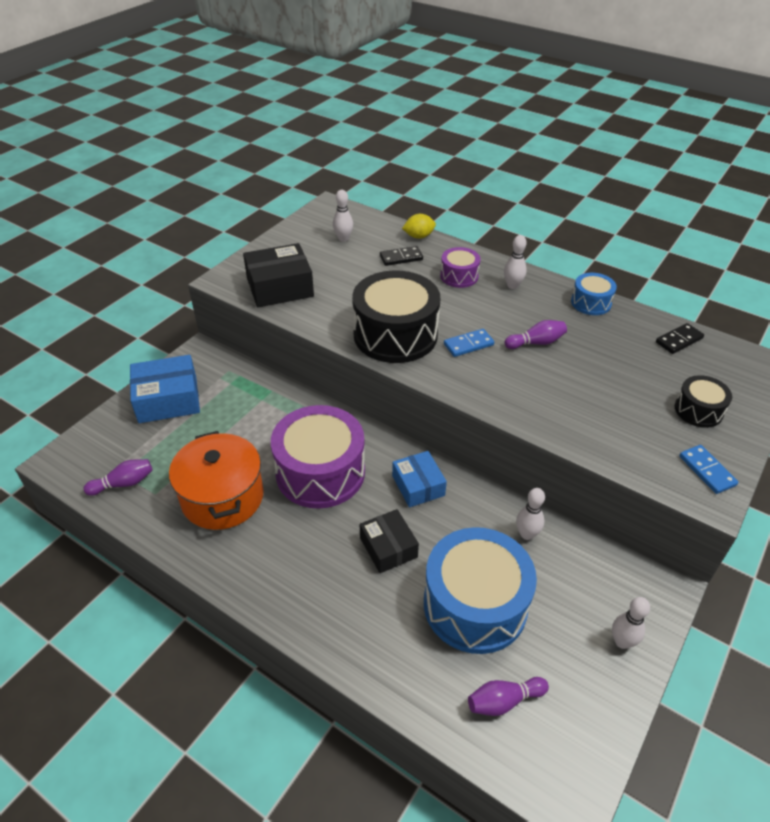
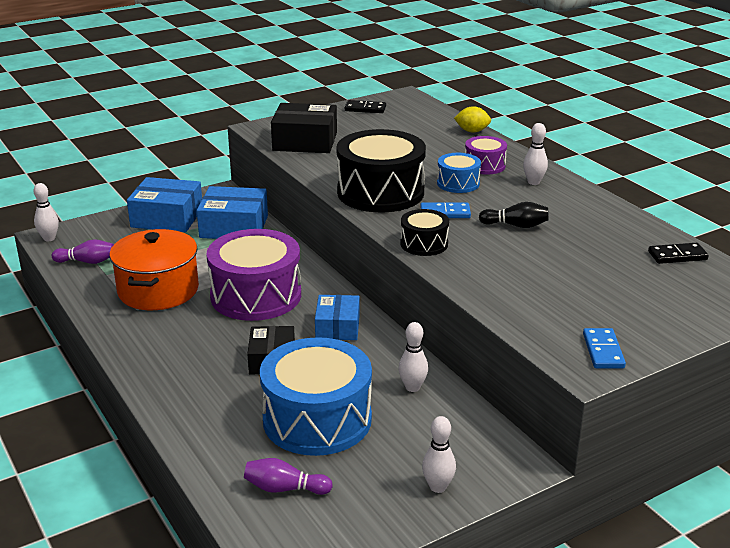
camera: 25 degrees right, 15 degrees down
white bowling pin [333,190,353,242] -> white bowling pin moved to [33,183,59,241]
black domino [380,246,423,266] -> black domino moved to [345,100,386,113]
purple bowling pin [505,320,567,349] -> black bowling pin [479,202,549,228]
blue drum [571,273,617,315] -> blue drum moved to [437,153,481,193]
black drum [675,375,732,428] -> black drum moved to [400,209,449,256]
none -> blue box [197,186,268,239]

